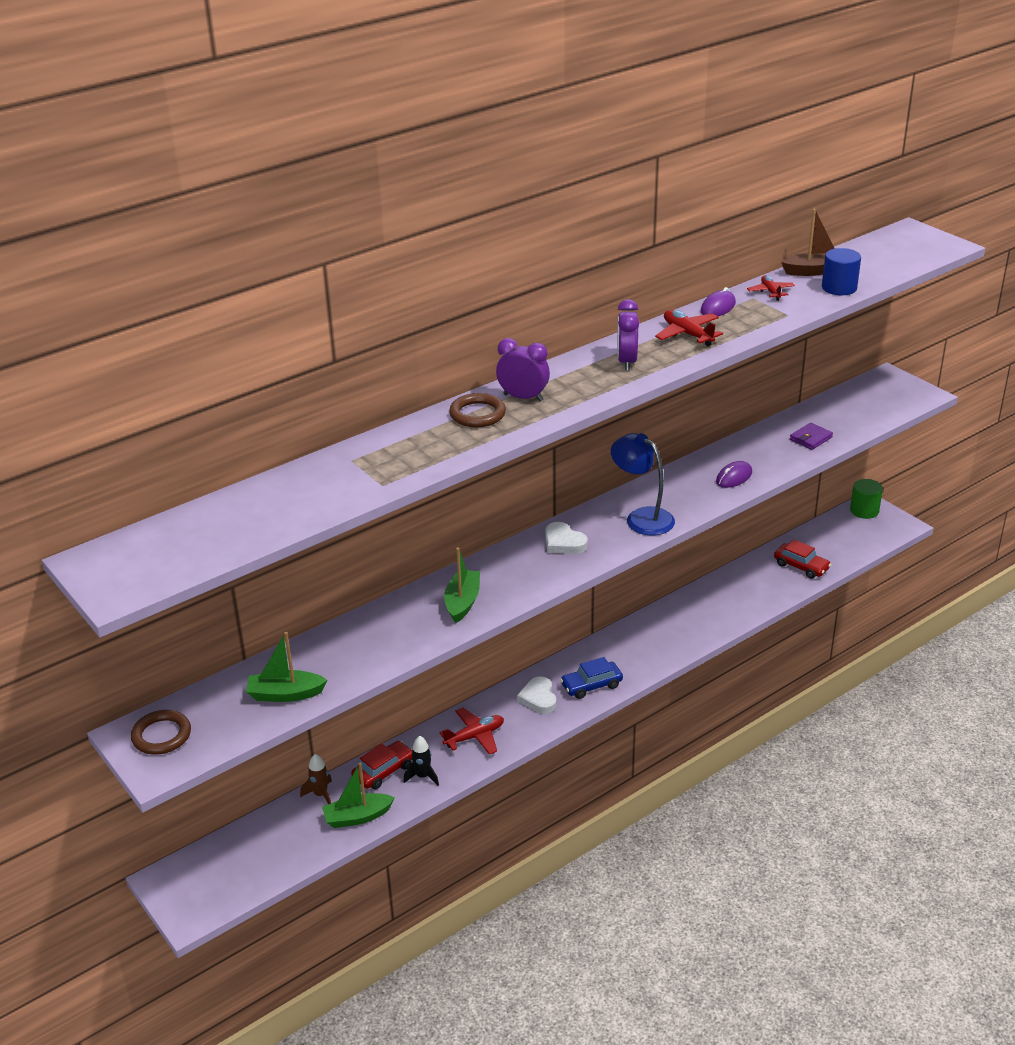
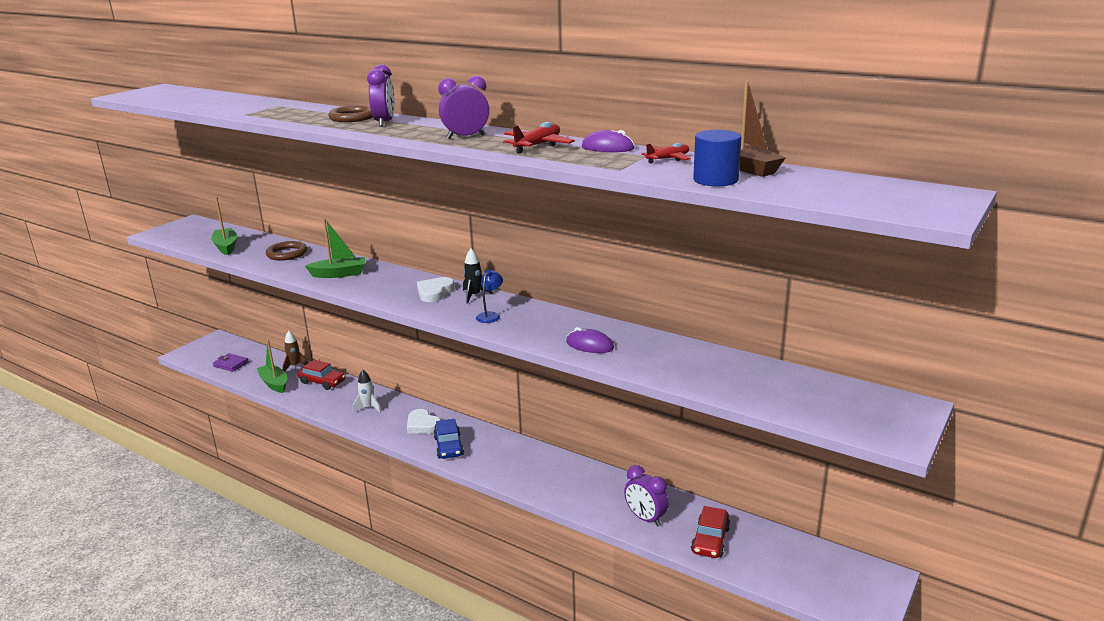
camera: 70 degrees right, 10 degrees down
brown ring [131,710,191,754] -> brown ring moved to [266,241,307,261]
black rocket [403,736,439,786] -> black rocket moved to [463,249,493,303]
red plane [439,708,504,755] -> white rocket [353,370,381,413]
white heart [517,677,556,714] -> white heart turned 105 degrees counterclockwise [407,409,441,434]
blue car [560,657,623,699] -> blue car turned 150 degrees counterclockwise [433,419,464,459]
blue lamp [611,433,675,536] -> blue lamp [476,270,503,323], size x0.52
purple wallet [790,423,833,450] -> purple wallet moved to [213,353,249,372]
green cylinder [850,479,883,519] -> none
none -> purple clock [624,465,668,527]

